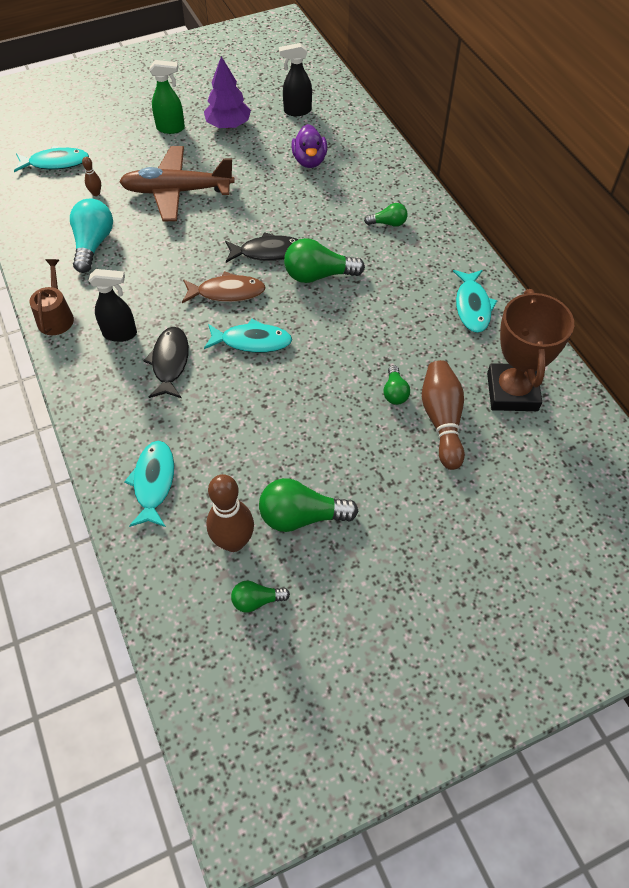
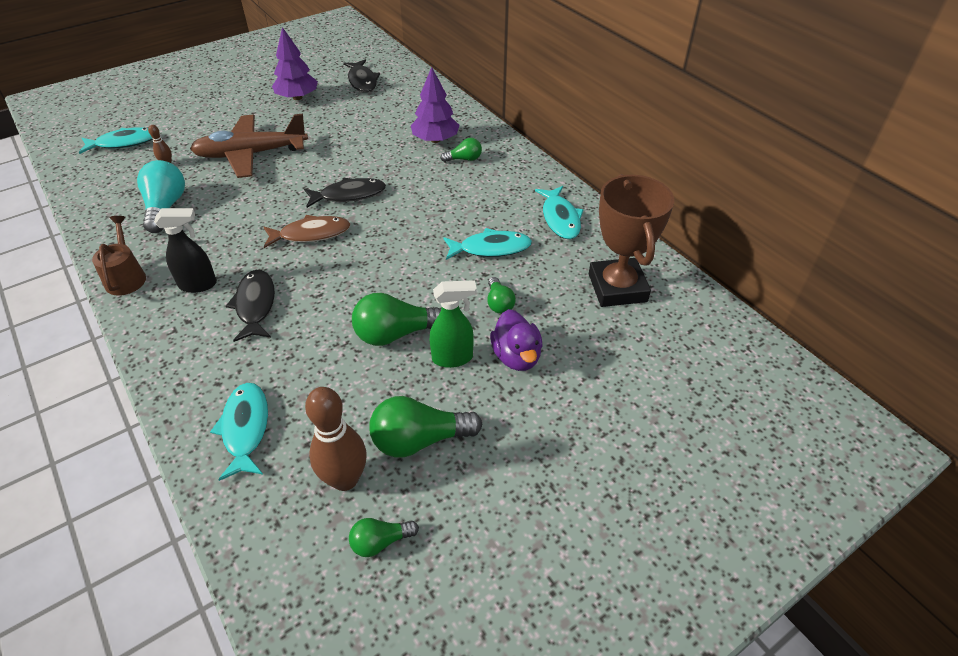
camera: 10 degrees left, 10 degrees down
green spray bottle [149,60,185,134] -> green spray bottle moved to [430,280,477,368]
turquoise fish [204,319,292,353] -> turquoise fish moved to [443,228,532,260]
black spray bottle [279,43,312,116] -> black fish [343,59,380,92]
green light bulb [284,238,365,283] -> green light bulb moved to [352,293,442,346]
purple duck [292,124,327,168] -> purple duck moved to [490,309,543,371]
brown bowling pin [422,360,465,470] -> none
none -> purple tree [411,67,460,143]

